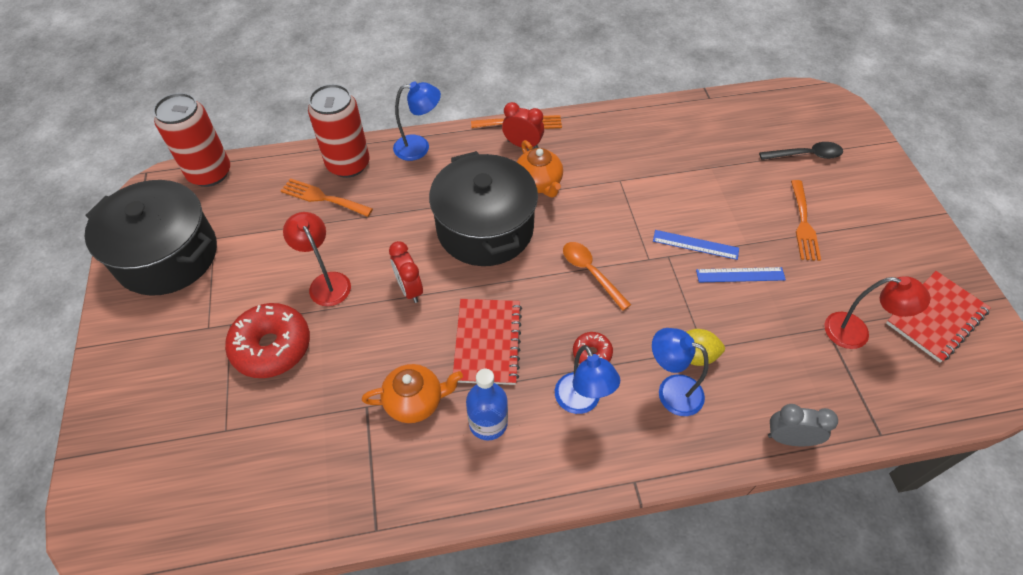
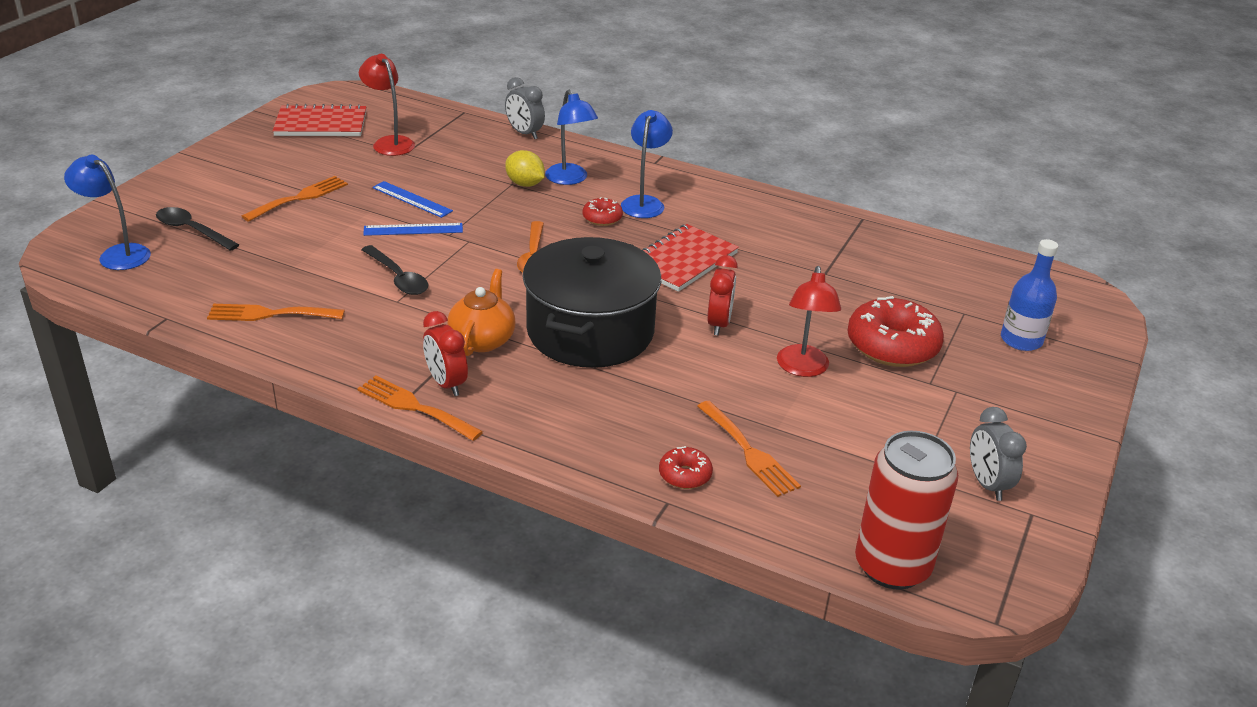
camera: 145 degrees left, 20 degrees down
black pot [84,180,217,296] -> grey clock [970,407,1027,501]
red can [308,84,370,178] -> red donut [659,446,713,489]
orange teapot [362,364,463,423] -> none
blue lamp [393,82,441,161] -> blue lamp moved to [64,155,151,270]
blue bottle [466,369,508,441] -> blue bottle moved to [1001,239,1058,351]
blue ruler [653,230,739,260] -> blue ruler turned 60 degrees counterclockwise [363,223,463,236]
none -> orange fork [207,304,345,321]
none -> black spoon [361,245,429,295]

